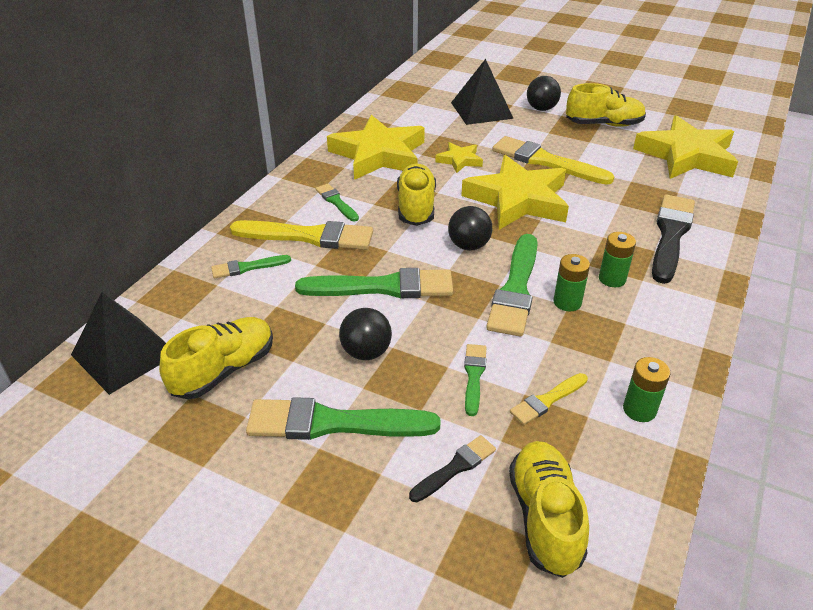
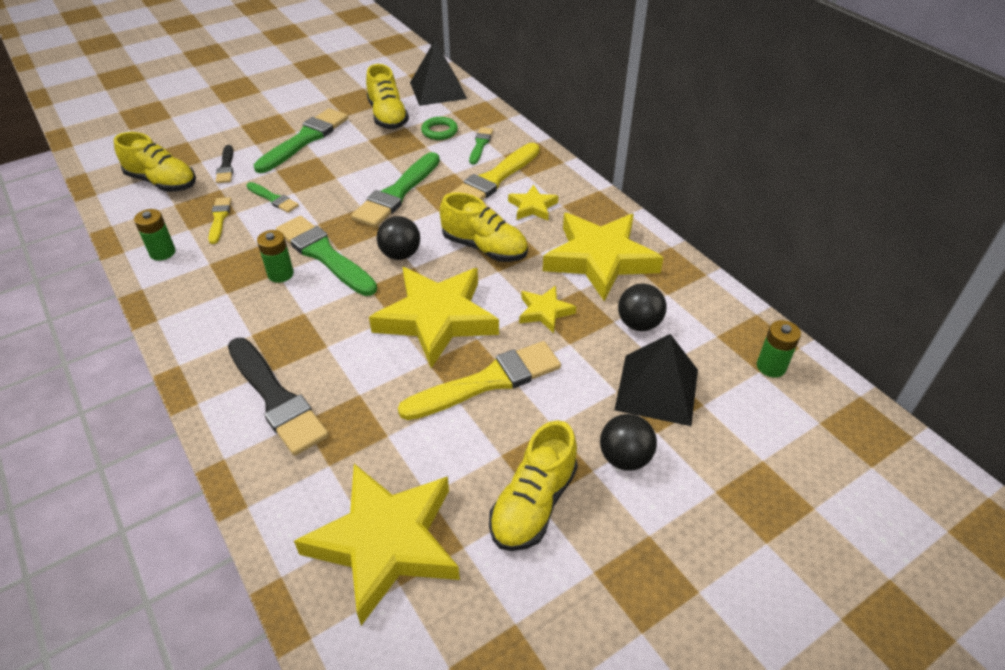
camera: 120 degrees right, 5 degrees up
green brush [315,184,359,221] -> yellow star [508,185,558,221]
black ball [339,308,392,360] -> black ball moved to [618,284,667,331]
green battery [599,232,636,287] -> green battery moved to [757,320,801,378]
none -> green ring [421,117,458,140]

